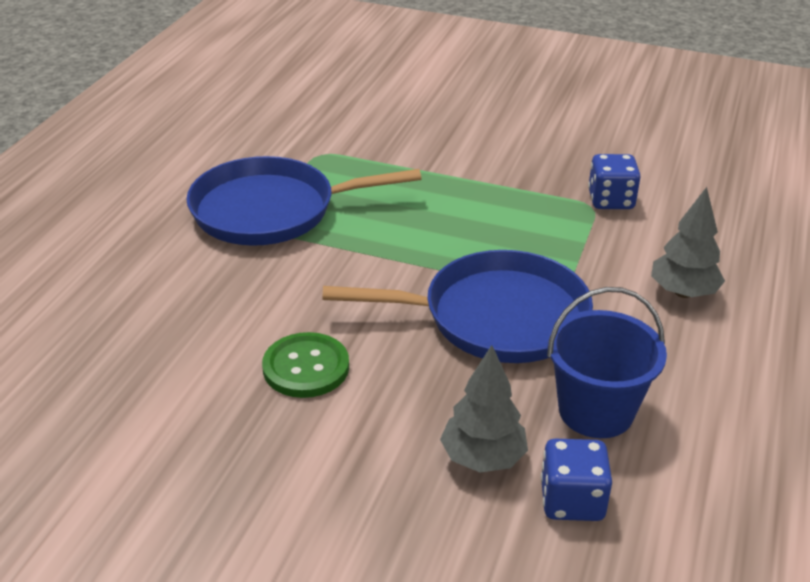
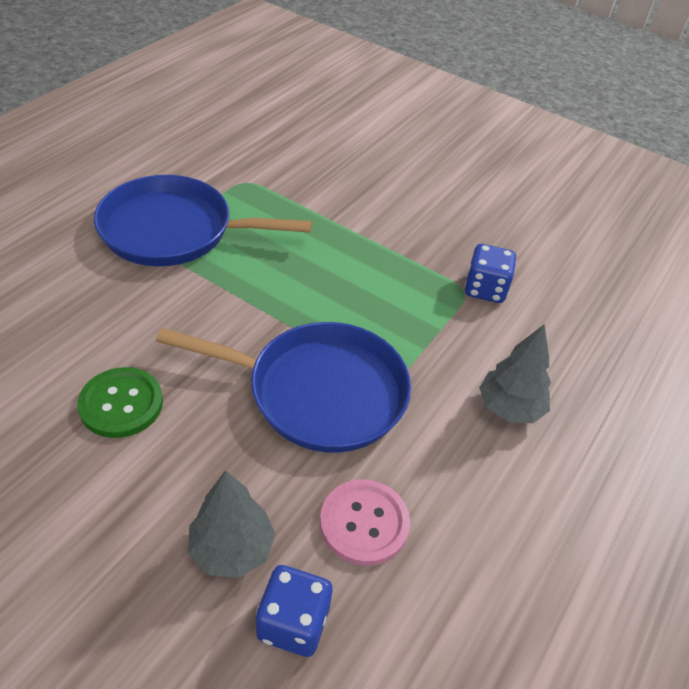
camera: 10 degrees right, 10 degrees up
blue bucket [547,287,667,438] -> pink button [320,479,410,566]

